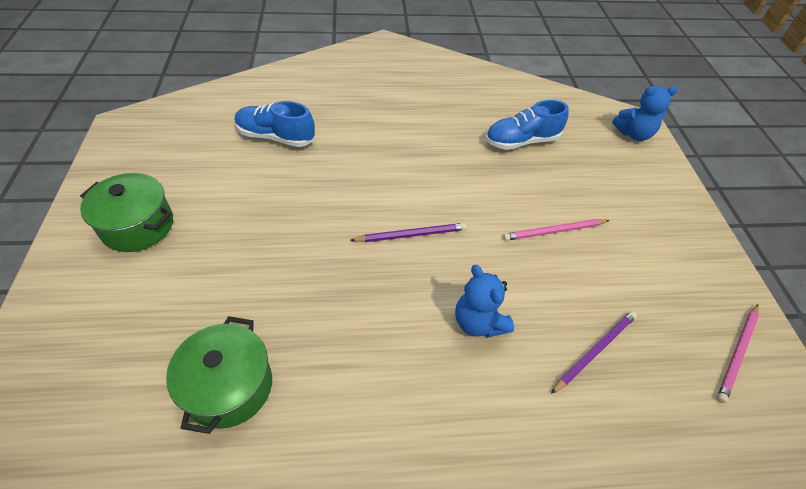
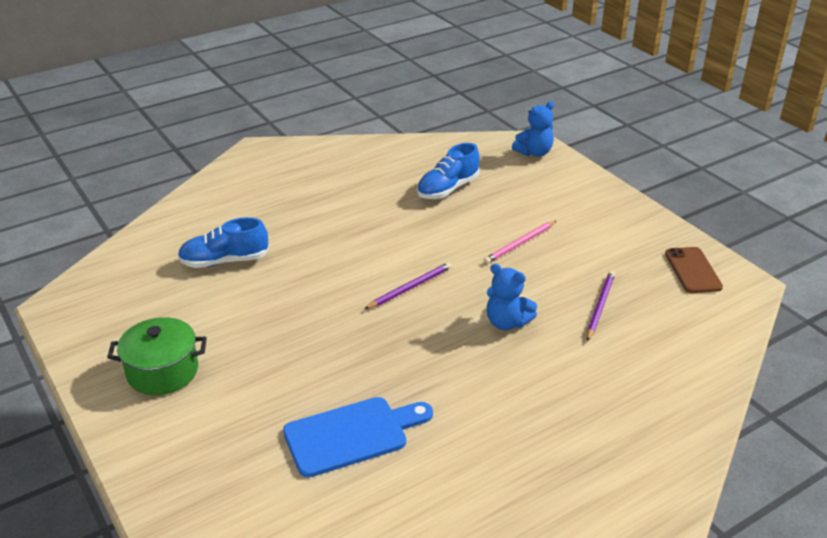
camera: 25 degrees left, 15 degrees down
green pot [166,316,272,434] -> blue cutting board [283,397,433,478]
pink pencil [717,304,759,403] -> brown phone [665,247,723,293]

